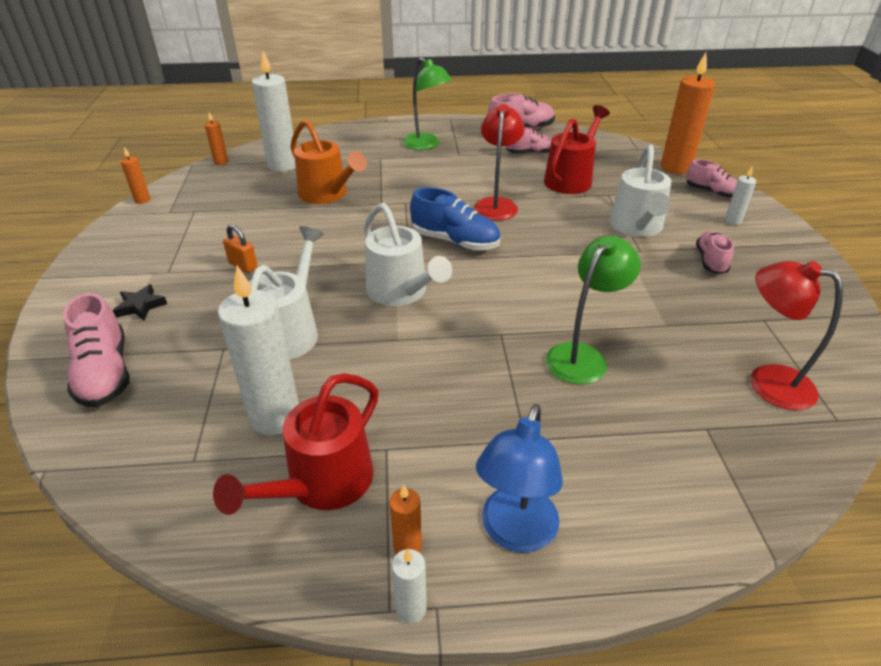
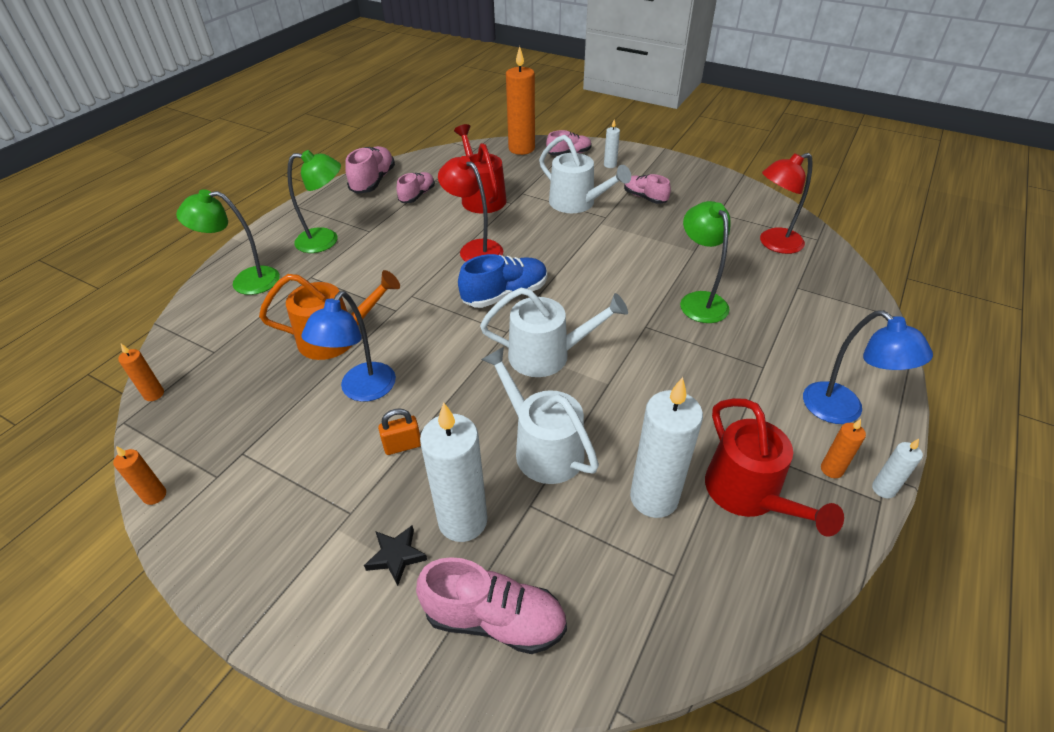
camera: 55 degrees left, 5 degrees up
white candle [252,51,296,172] -> white candle moved to [420,402,488,542]
none -> green lamp [176,189,280,295]
none -> blue lamp [301,291,396,402]

